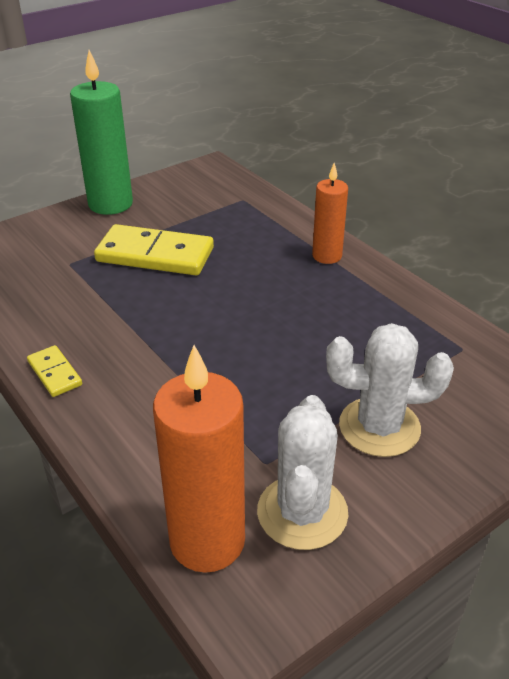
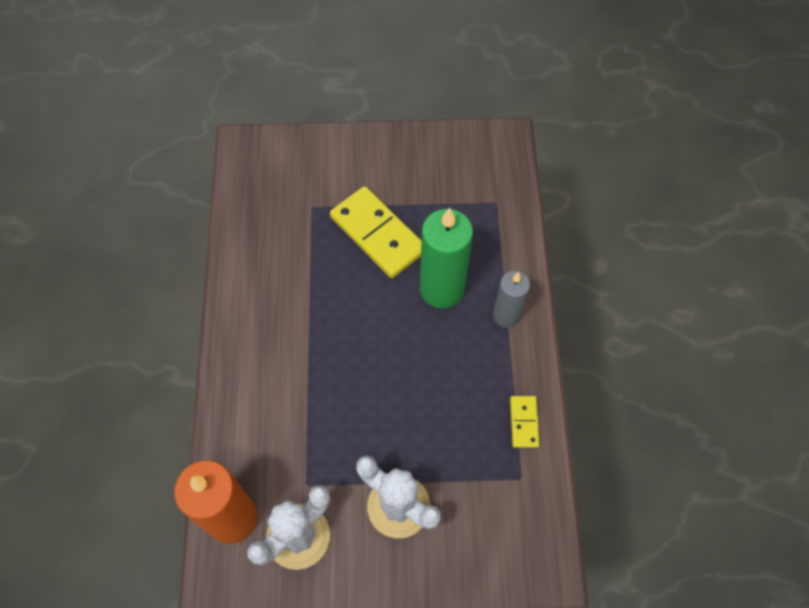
camera: 35 degrees right, 25 degrees up
yellow domino [27,345,82,397] -> yellow domino moved to [510,396,539,448]
green candle [70,50,133,215] -> green candle moved to [420,208,473,308]
orange candle [312,163,348,264] -> grey candle [493,271,530,328]

